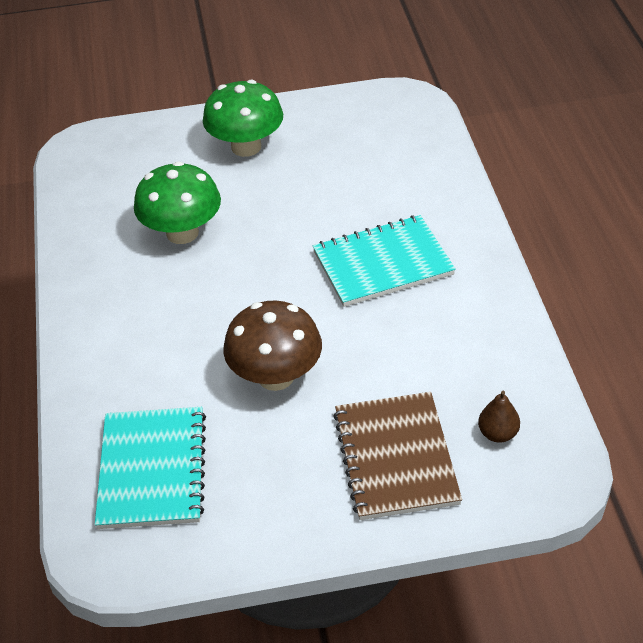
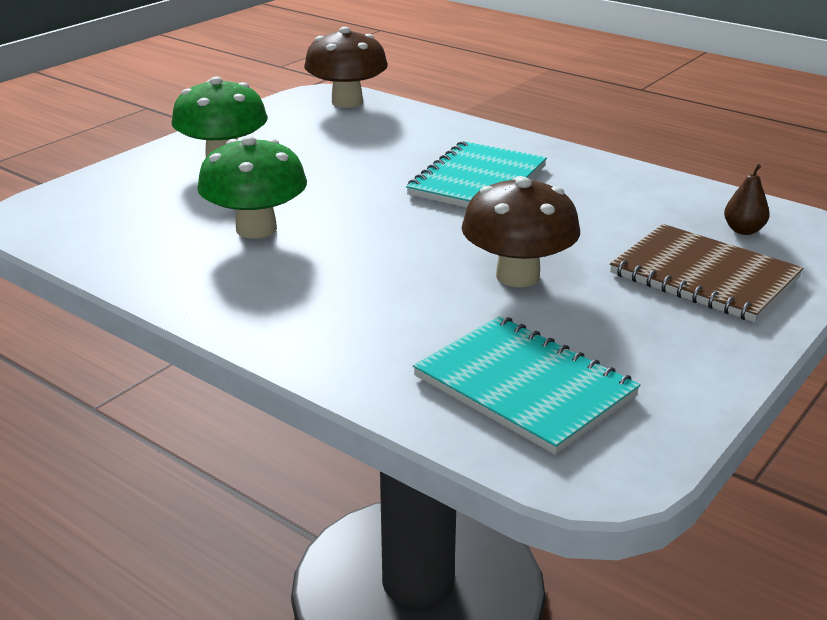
camera: 45 degrees left, 15 degrees down
none -> brown mushroom [304,27,388,108]

